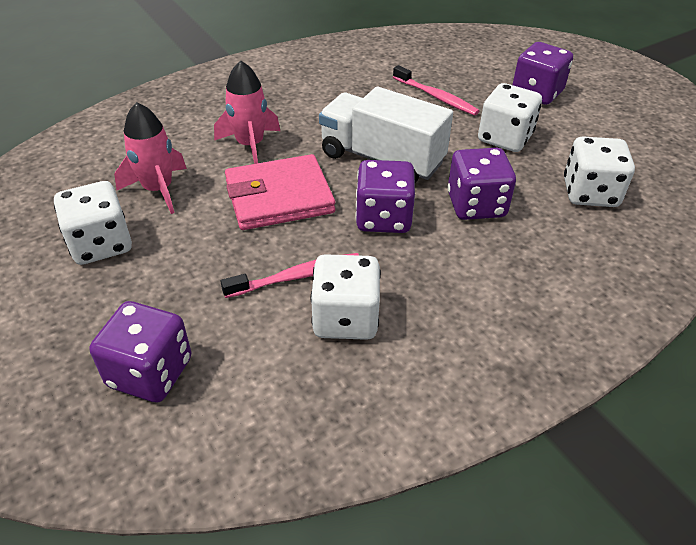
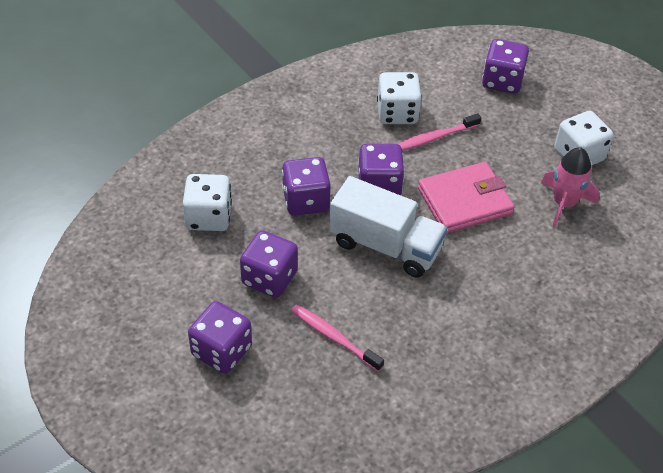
camera: 175 degrees right, 5 degrees up
pink rocket [214,61,280,164] -> none
white dice [478,83,542,152] -> purple dice [240,230,298,298]

